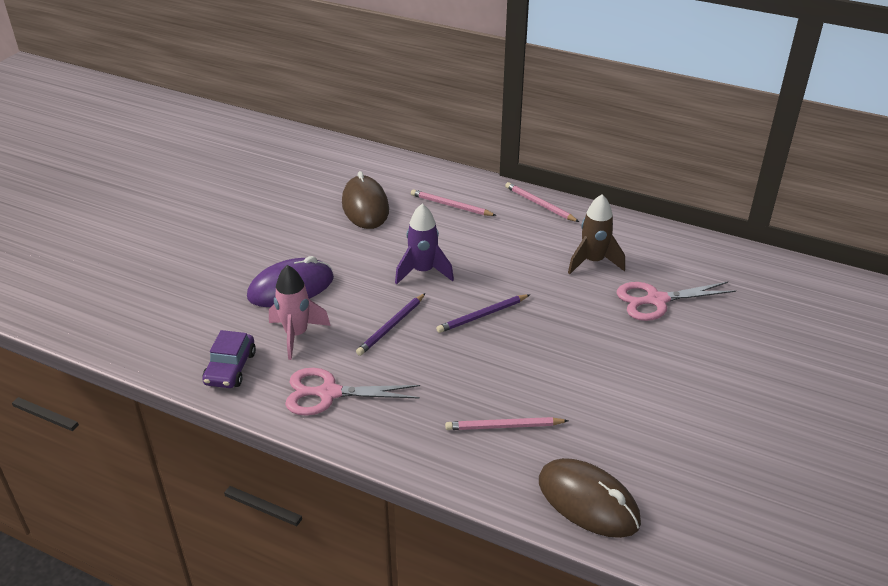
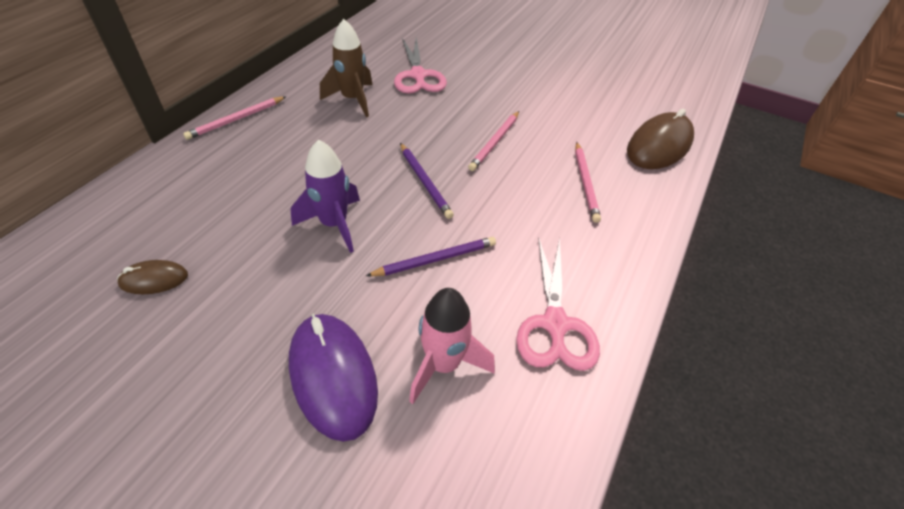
camera: 90 degrees left, 10 degrees up
purple car [202,330,256,388] -> none
brown mouse [342,171,389,229] -> brown mouse [117,260,188,294], size x0.52
purple pencil [356,293,425,356] -> purple pencil turned 60 degrees counterclockwise [366,237,496,277]
pink pencil [411,189,497,216] -> pink pencil moved to [468,111,519,171]

